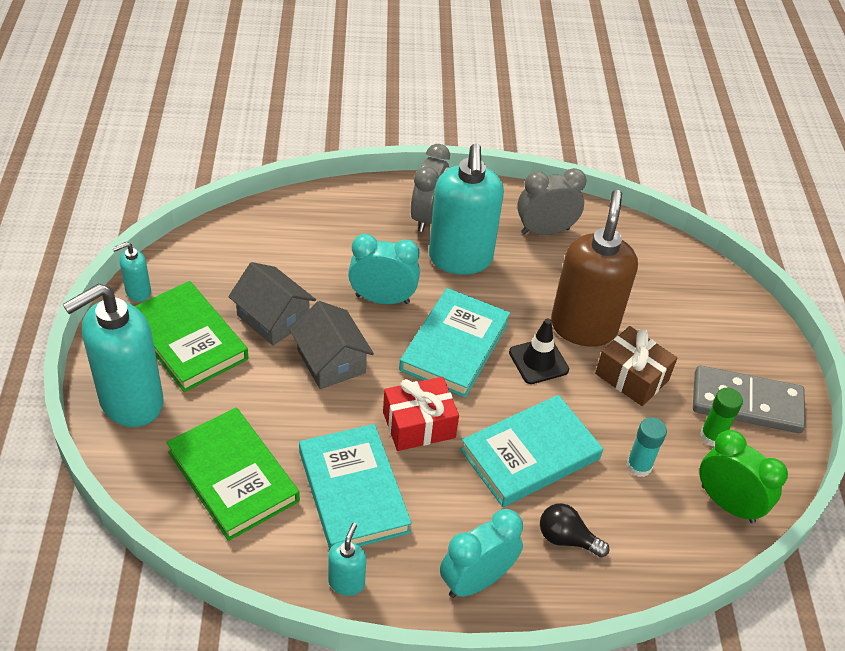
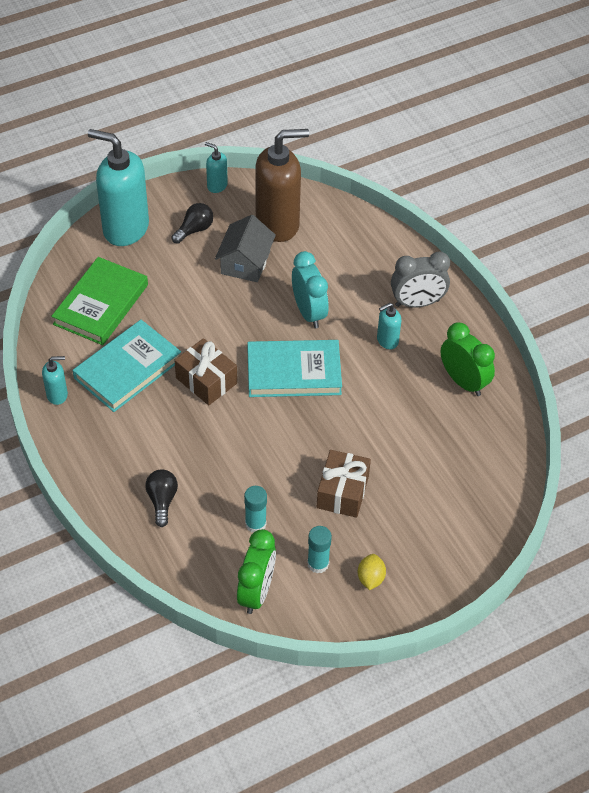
camera: 65 degrees right, 5 degrees up
green book [134,281,248,392] -> black light bulb [171,203,213,244]
grey house [289,301,374,389] -> none
red gift [383,377,459,451] -> brown gift [174,338,237,405]
turquoise soap dispenser [429,144,504,275] -> turquoise soap dispenser [377,303,401,349], size x0.45
turquoise clock [440,509,523,598] -> none
turquoise book [460,395,603,507] -> none
black traffic cone [509,318,569,384] -> none
grey clock [517,168,586,235] -> green clock [441,322,495,396]
brown soap dispenser [551,190,638,347] -> brown soap dispenser moved to [255,129,309,242]
grey domino [693,365,806,433] -> yellow lemon [358,554,386,590]
green glue stick [700,388,743,446] -> turquoise glue stick [307,526,332,573]

